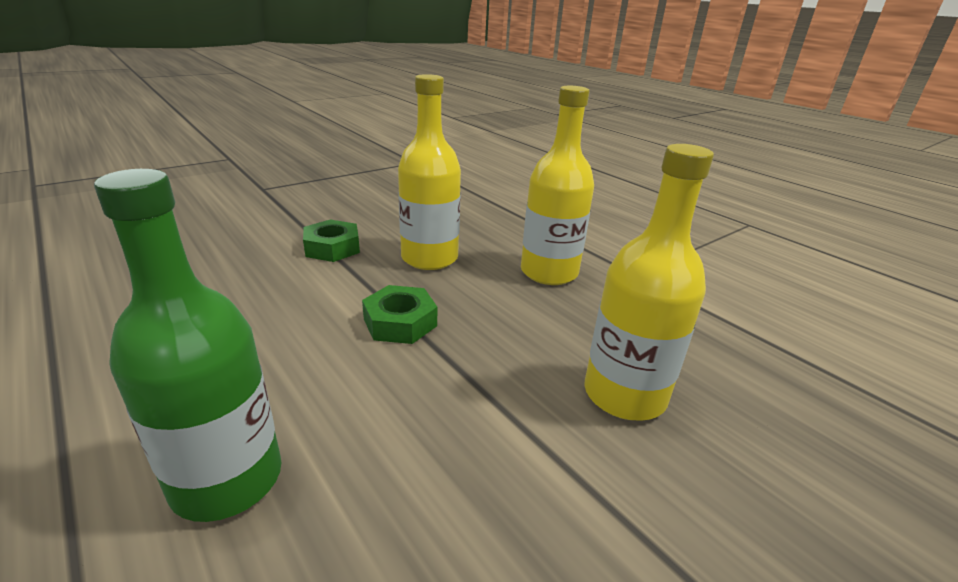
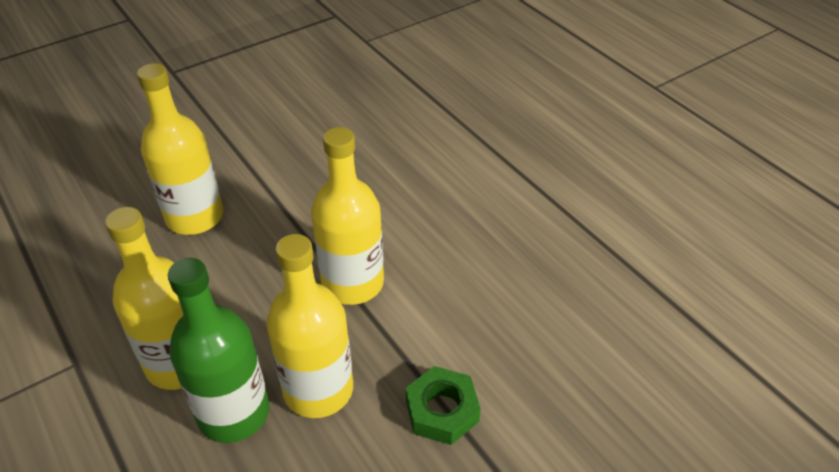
camera: 175 degrees left, 15 degrees up
green bottle [94,169,282,522] -> green bottle moved to [168,258,269,443]
green nut [362,285,437,344] -> yellow bottle [311,127,384,305]

